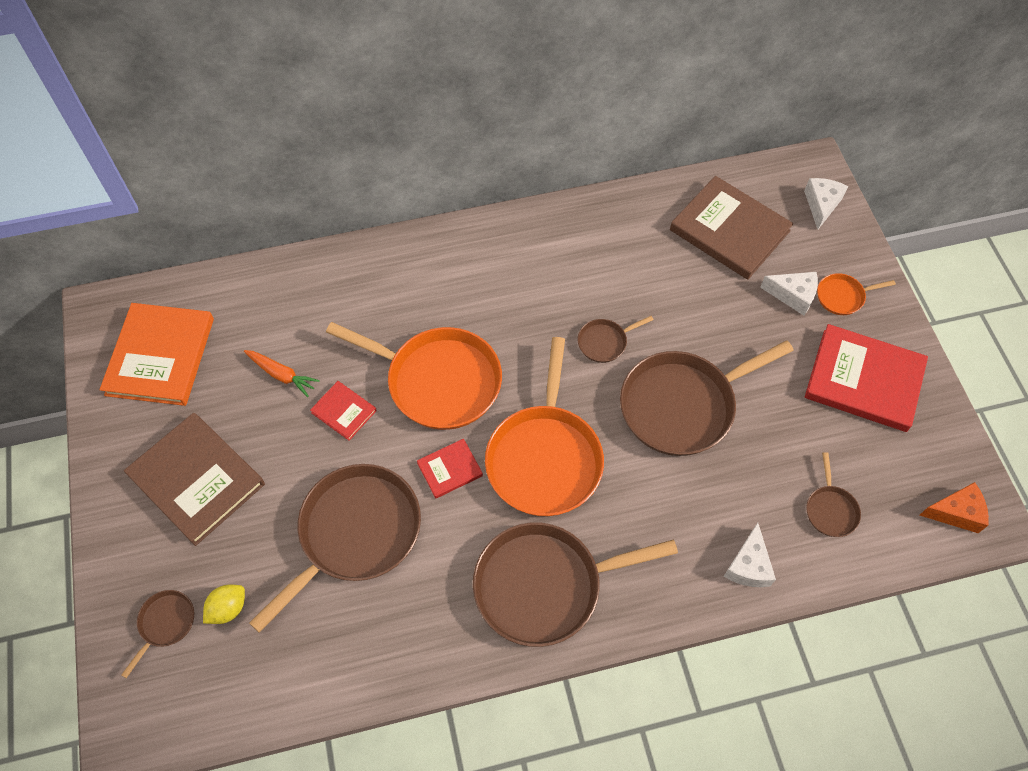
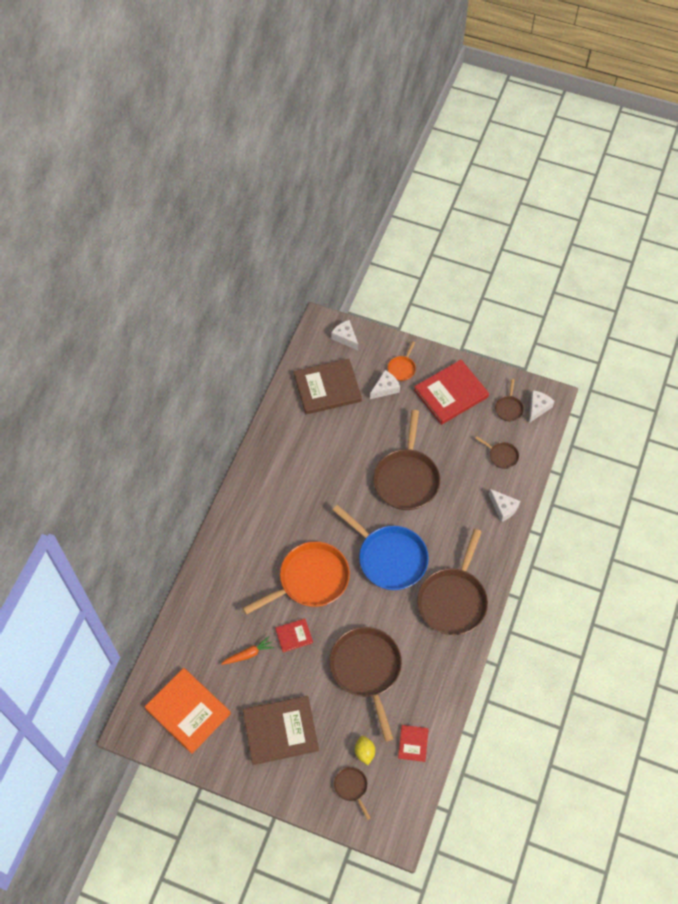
camera: 55 degrees left, 0 degrees up
red book [417,439,483,499] -> red book moved to [398,725,429,762]
orange pan [485,337,604,516] -> blue pan [333,505,429,590]
brown pan [577,316,653,363] -> brown pan moved to [495,379,524,421]
orange cheese [920,482,989,533] -> white cheese [529,390,555,423]

